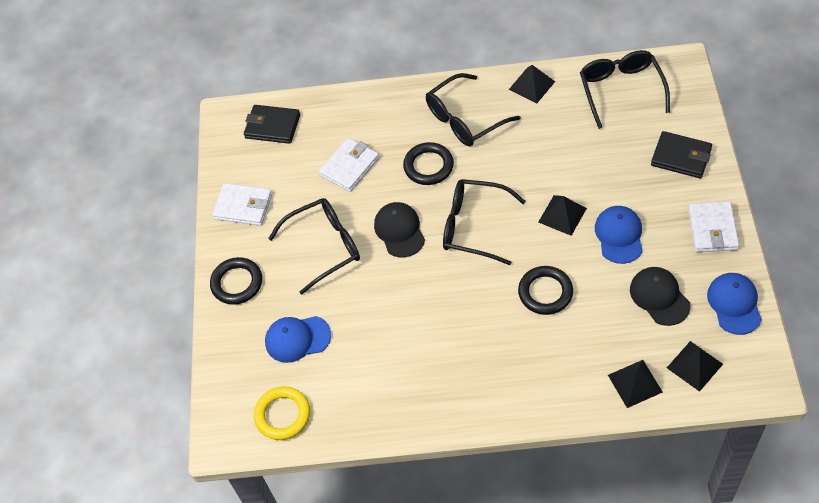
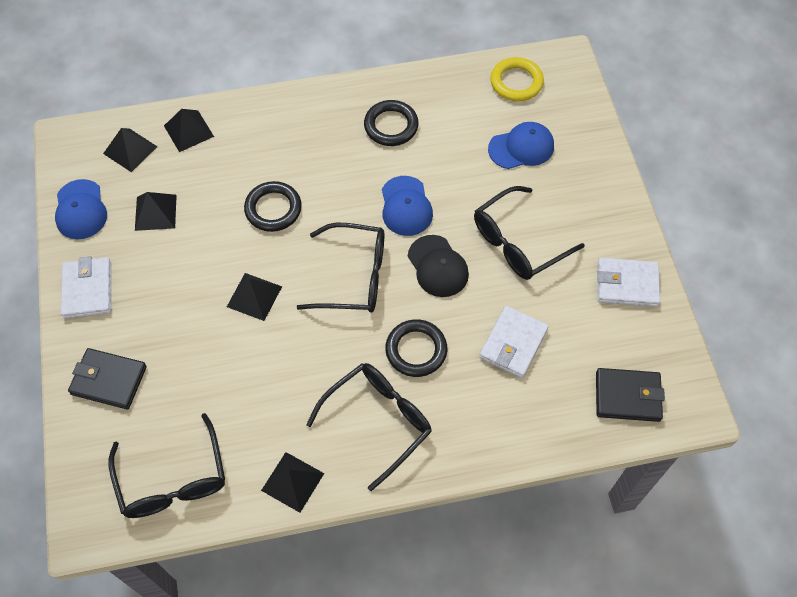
camera: 165 degrees right, 5 degrees up
black ring [210,257,262,305] -> black ring moved to [364,100,419,146]
blue cap [595,206,643,264] -> blue cap moved to [382,176,433,236]
black cap [630,267,690,326] -> black pyramid [135,192,177,231]

